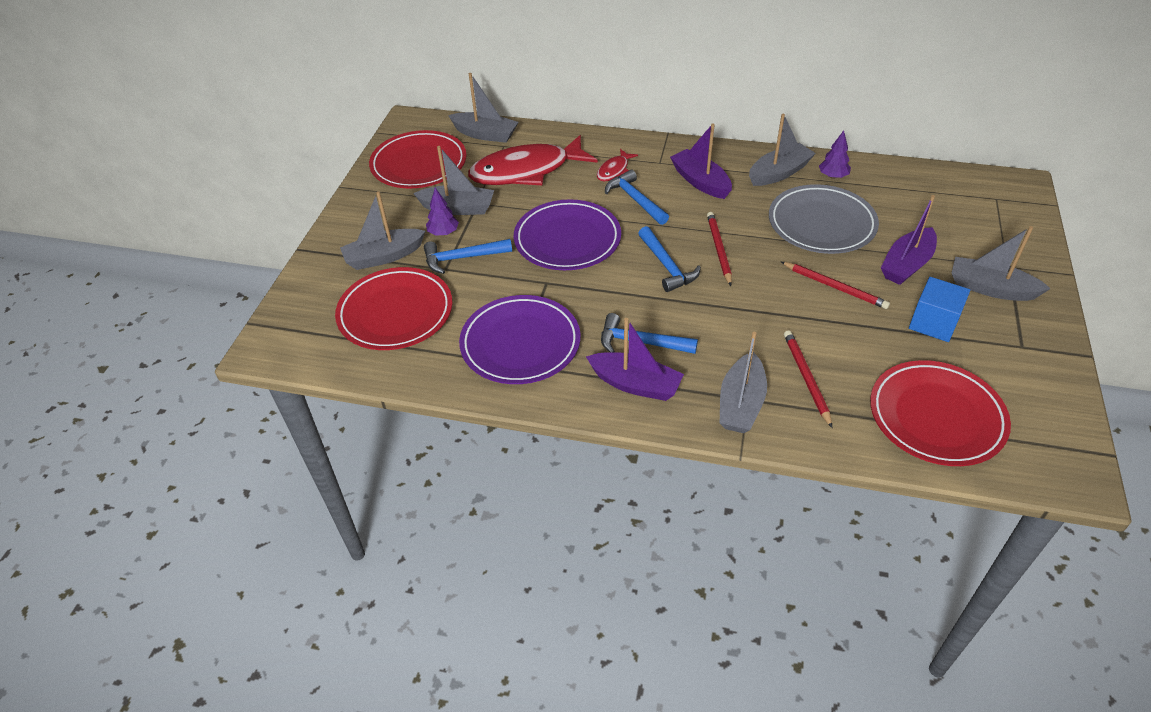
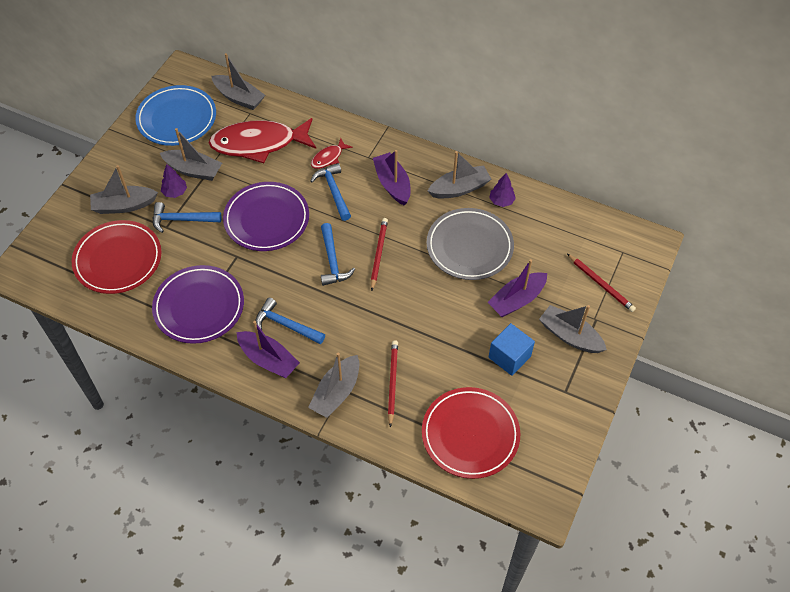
camera: 10 degrees right, 10 degrees up
red plate [369,130,467,188] -> blue plate [135,85,216,146]
red pencil [781,262,890,309] -> red pencil moved to [567,254,636,312]

